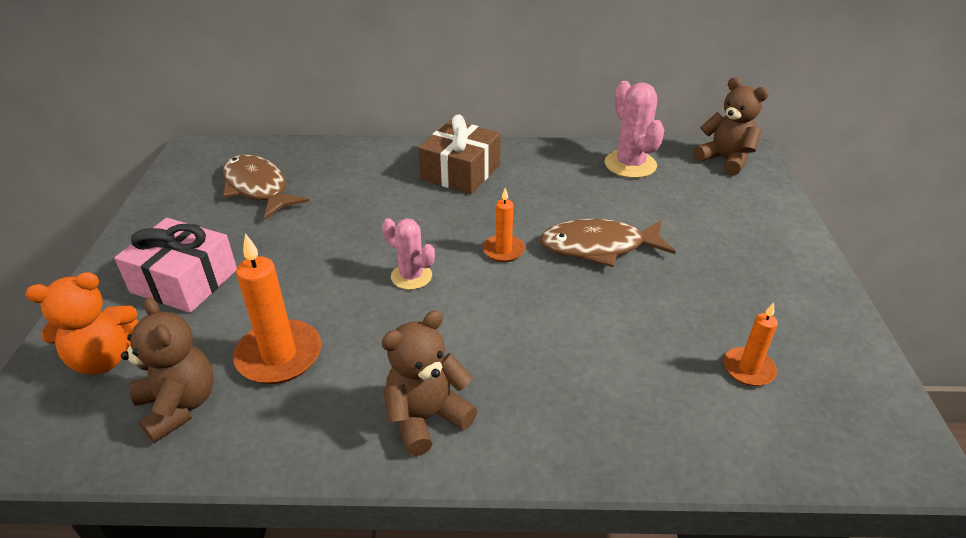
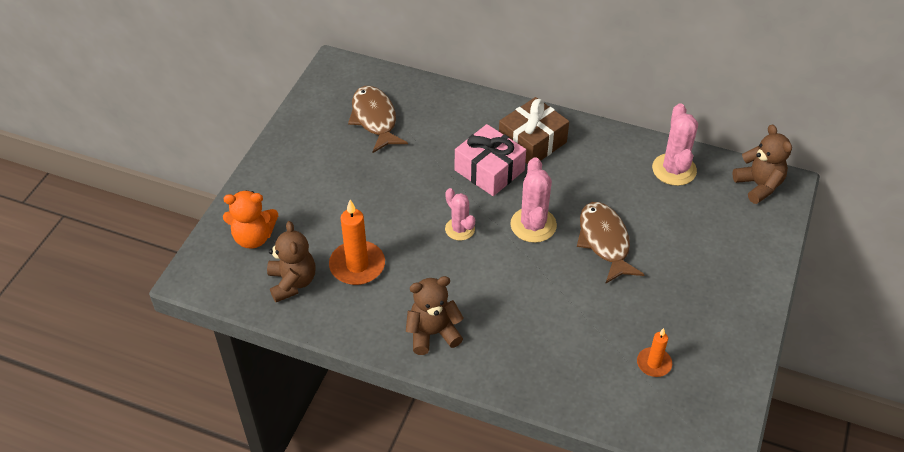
camera: 20 degrees right, 10 degrees up
pink gift [114,218,237,313] -> pink gift moved to [455,124,526,196]
orange candle [483,188,525,262] -> pink cactus [510,157,557,243]
brown fish [540,219,676,267] -> brown fish turned 60 degrees clockwise [577,202,645,284]

